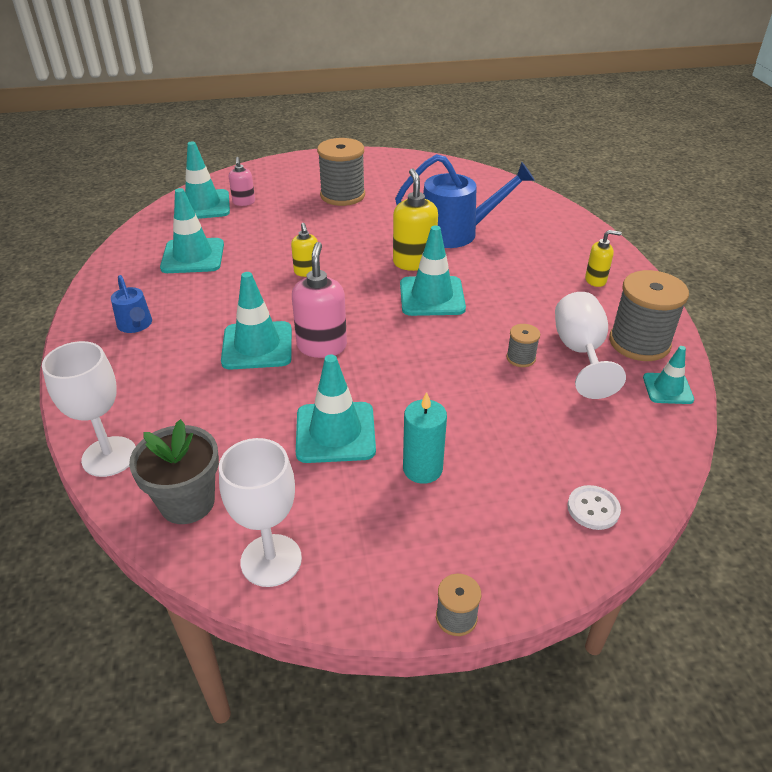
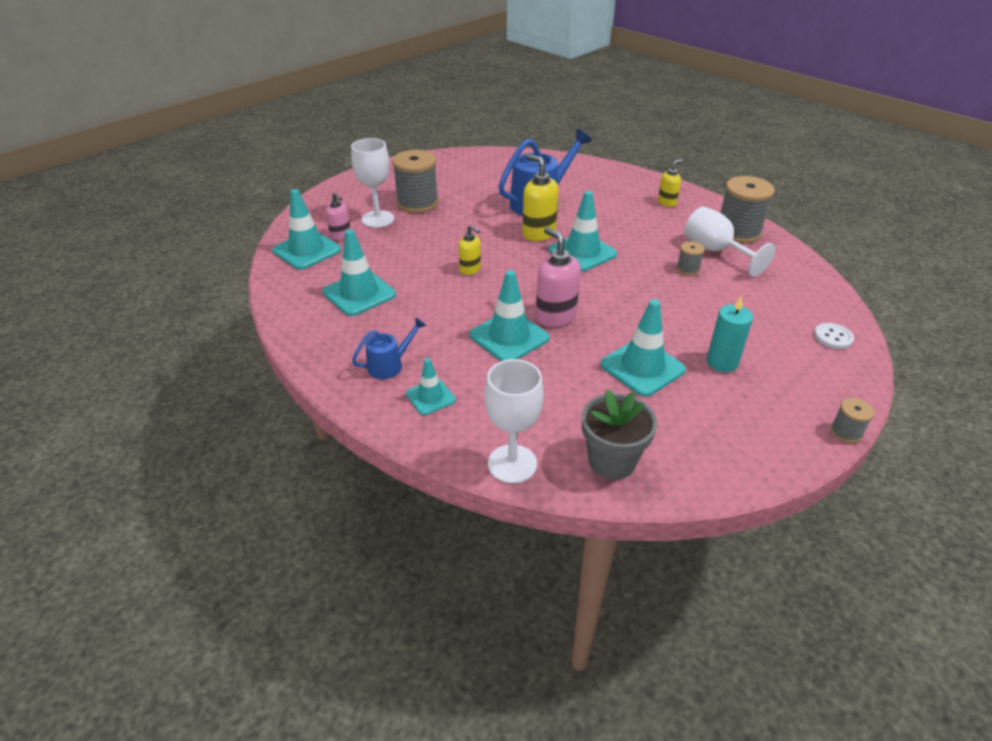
camera: 35 degrees left, 0 degrees up
blue watering can [111,275,152,333] -> blue watering can turned 60 degrees counterclockwise [352,318,426,379]
white goblet [219,438,302,587] -> white goblet moved to [351,138,394,228]
turquoise traffic cone [643,346,694,404] -> turquoise traffic cone moved to [406,358,456,415]

